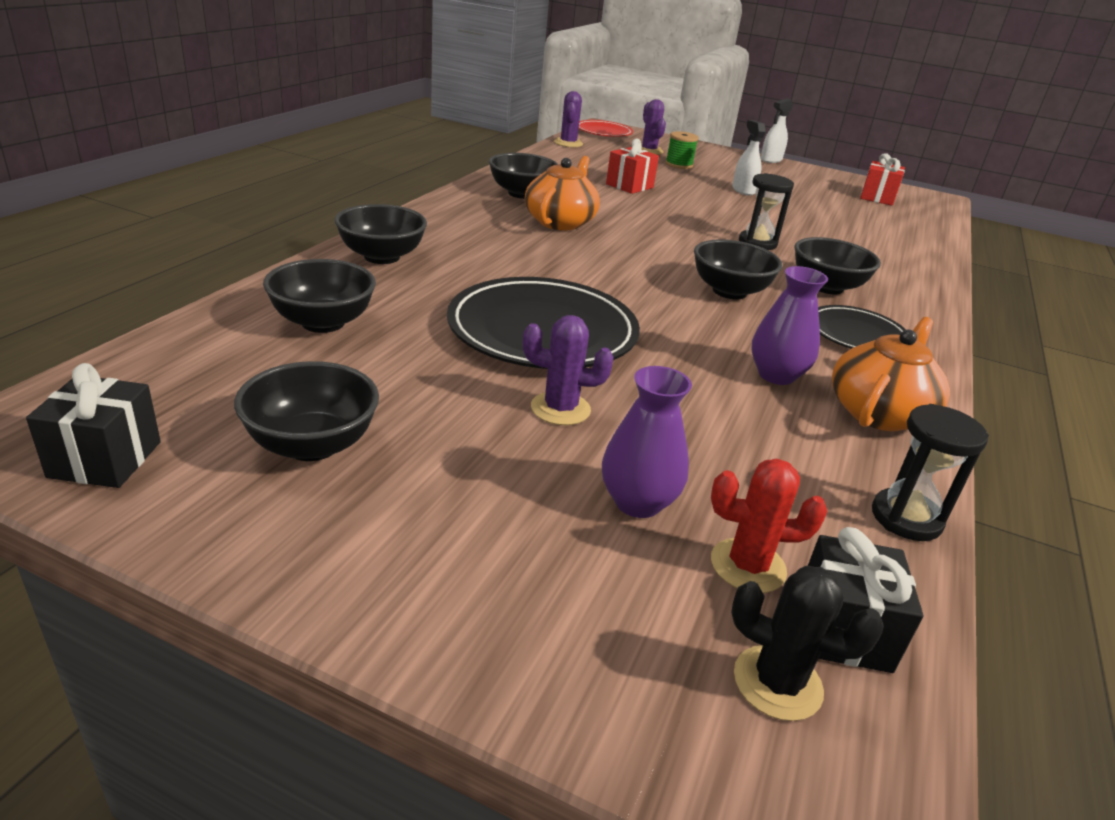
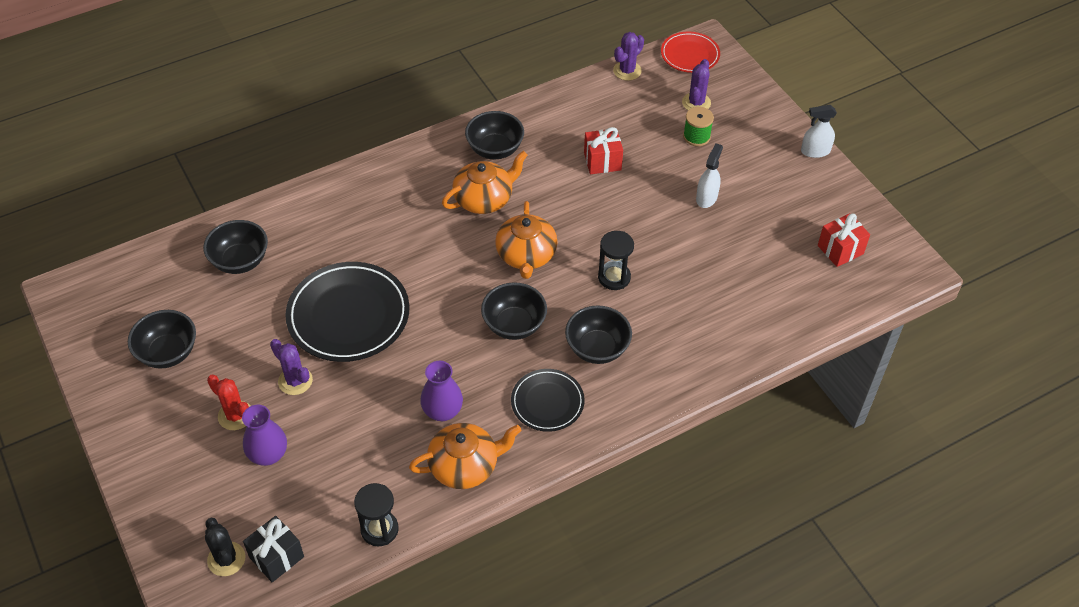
camera: 40 degrees right, 20 degrees up
black gift [26,363,161,488] -> none
black bowl [334,204,427,264] -> none
red cactus [711,459,827,593] -> red cactus moved to [207,375,250,430]
none -> orange teapot [495,201,557,279]

